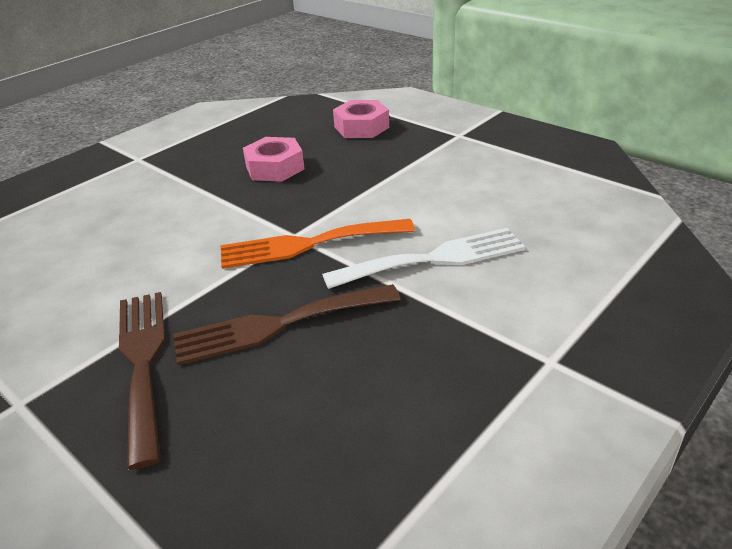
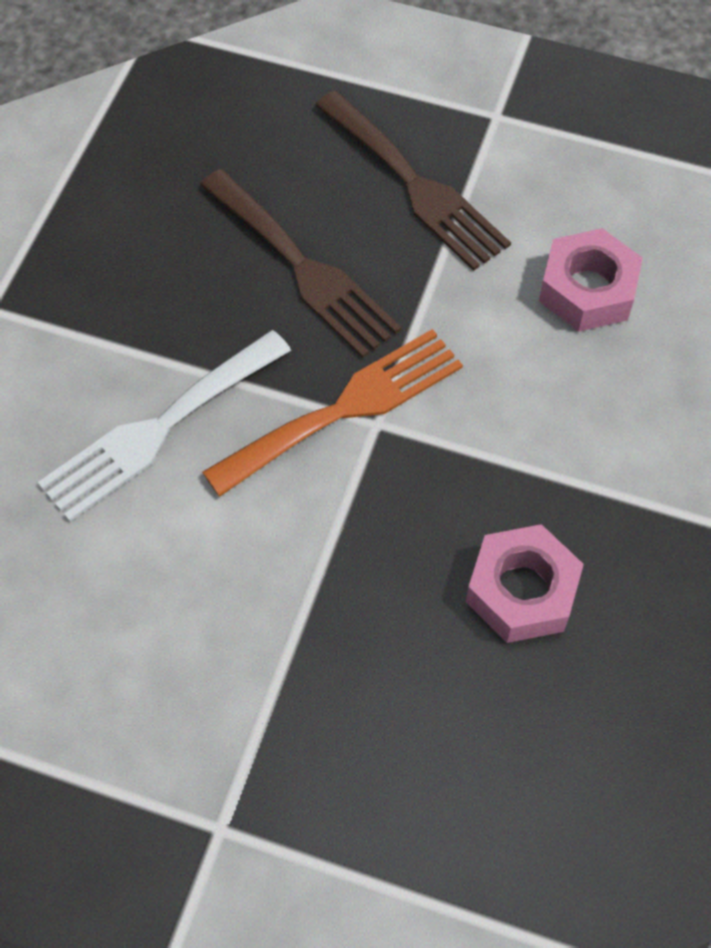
camera: 155 degrees right, 25 degrees up
brown fork [173,284,401,365] -> brown fork turned 90 degrees clockwise [200,169,401,358]
pink nut [333,100,389,138] -> pink nut moved to [539,228,643,332]

